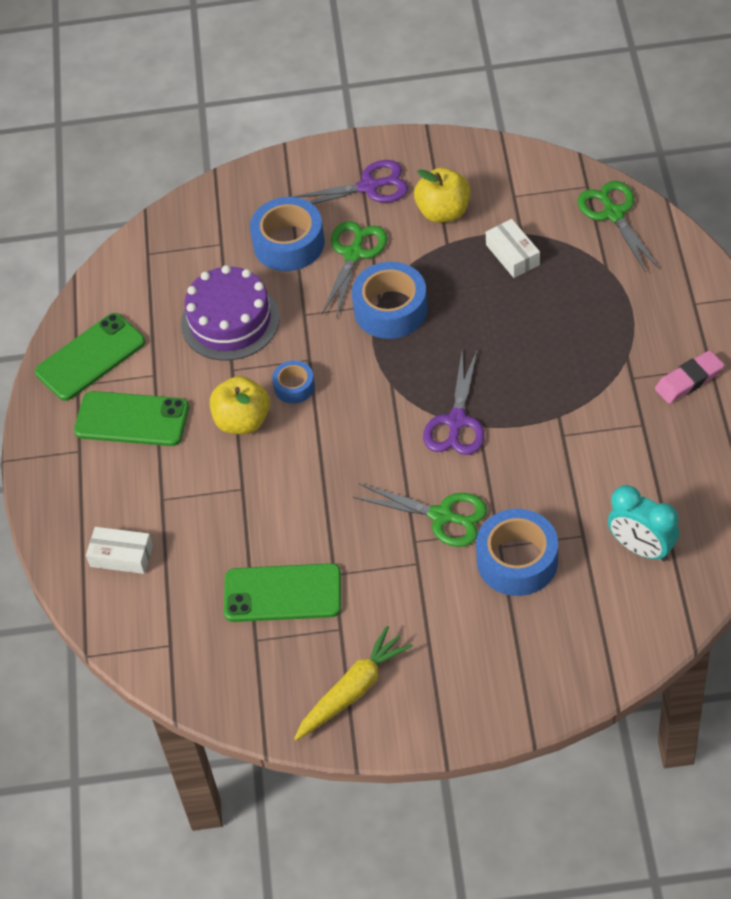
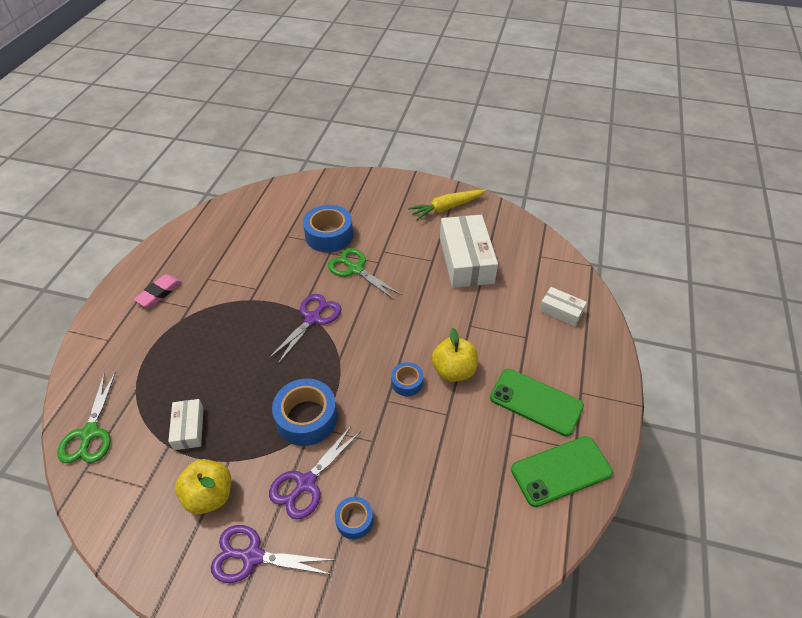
camera: 165 degrees left, 5 degrees down
purple cake [181,265,280,361] -> none
green phone [224,563,341,622] -> white box [440,215,498,288]
blue tape [250,197,325,271] -> blue tape [335,497,373,539], size x0.54
green scissors [322,221,388,318] -> purple scissors [269,425,361,520]
turquoise clock [608,485,679,562] -> none
pink eraser [655,350,724,404] -> pink eraser turned 45 degrees counterclockwise [133,274,182,307]

